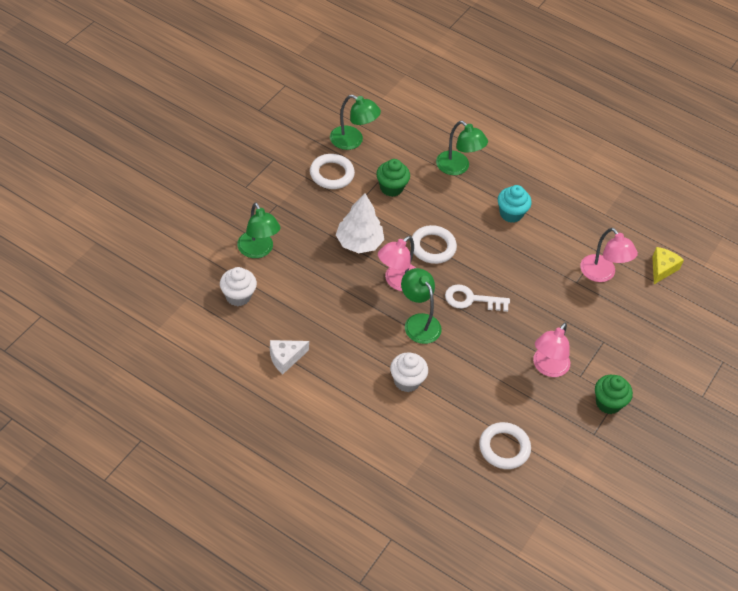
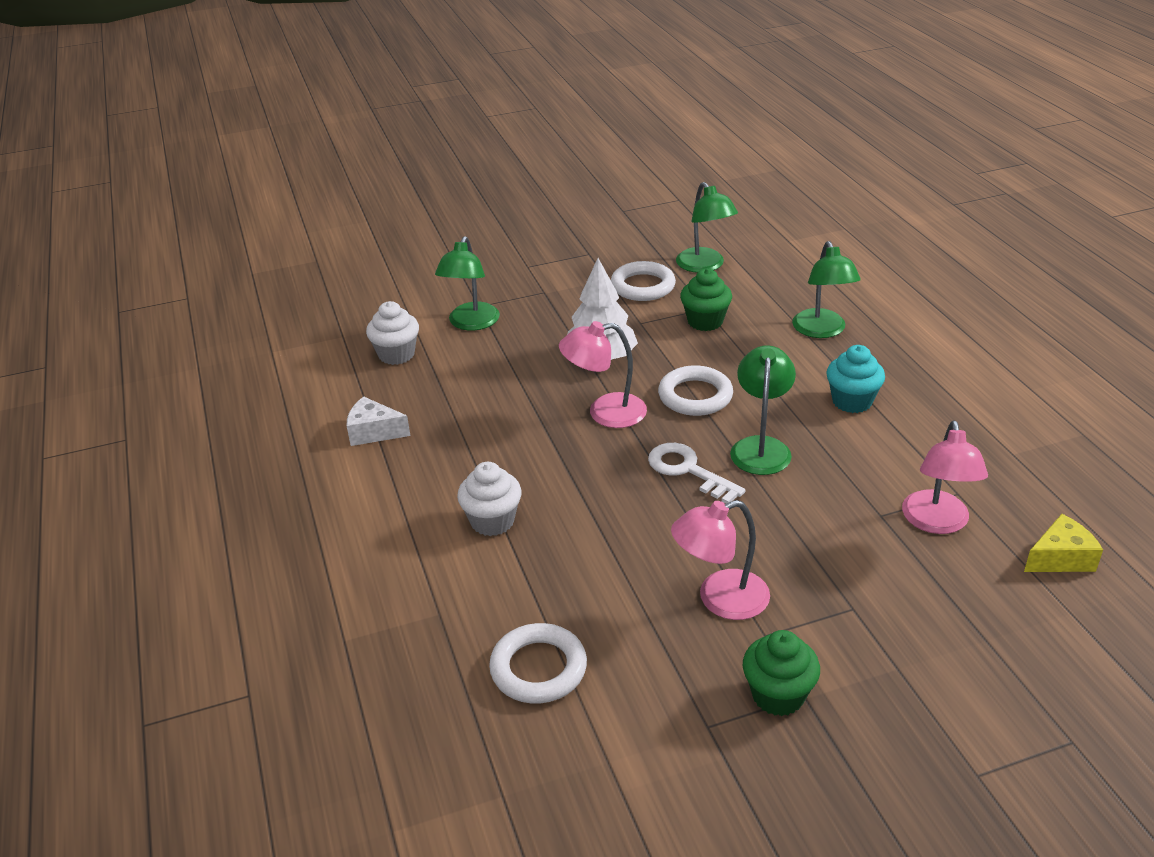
camera: 45 degrees right, 15 degrees down
green lamp [401,268,442,344] -> green lamp moved to [730,345,796,475]

